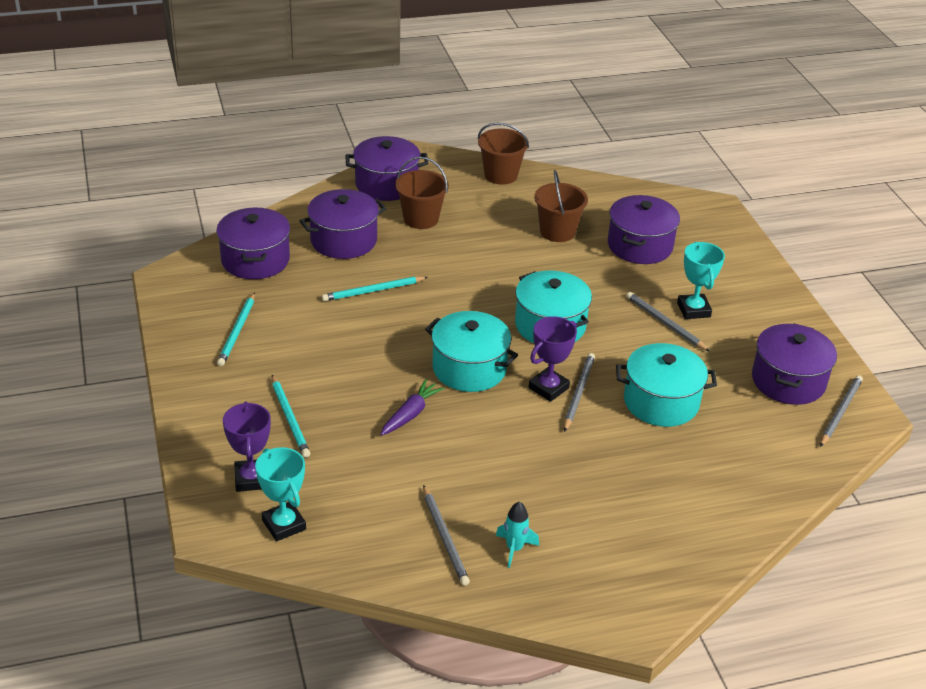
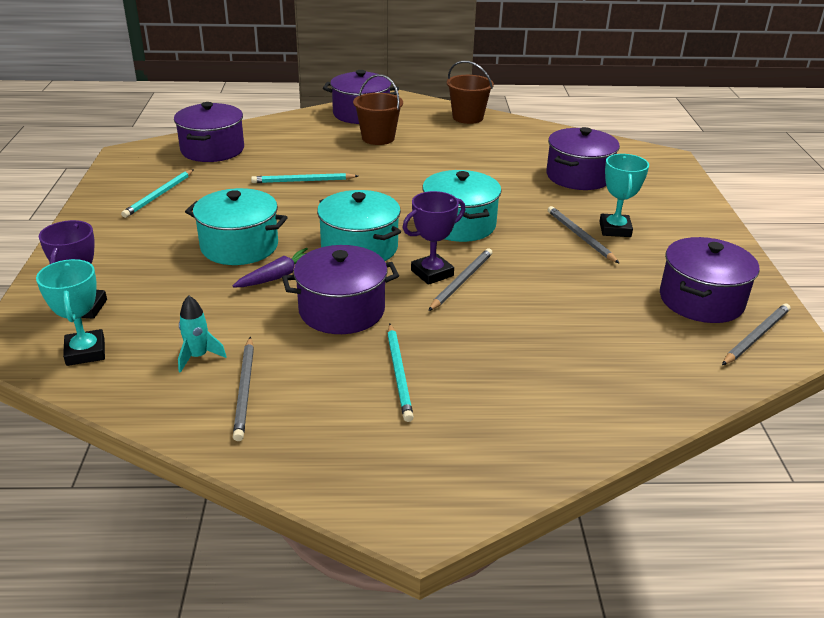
camera: 15 degrees right, 5 degrees down
turquoise pencil [272,375,310,458] -> turquoise pencil moved to [387,324,414,422]
purple pot [300,189,386,259] -> purple pot moved to [282,245,399,334]
turquoise rocket [496,502,539,568] -> turquoise rocket moved to [178,295,227,373]
brown bucket [534,170,588,242] -> none
turquoise pot [616,343,717,427] -> turquoise pot moved to [185,188,288,265]

